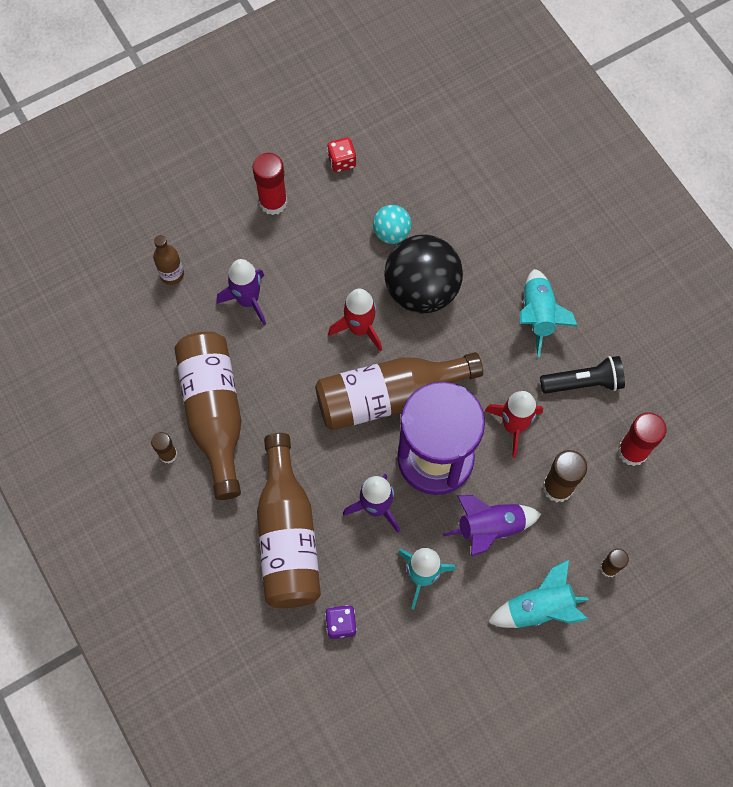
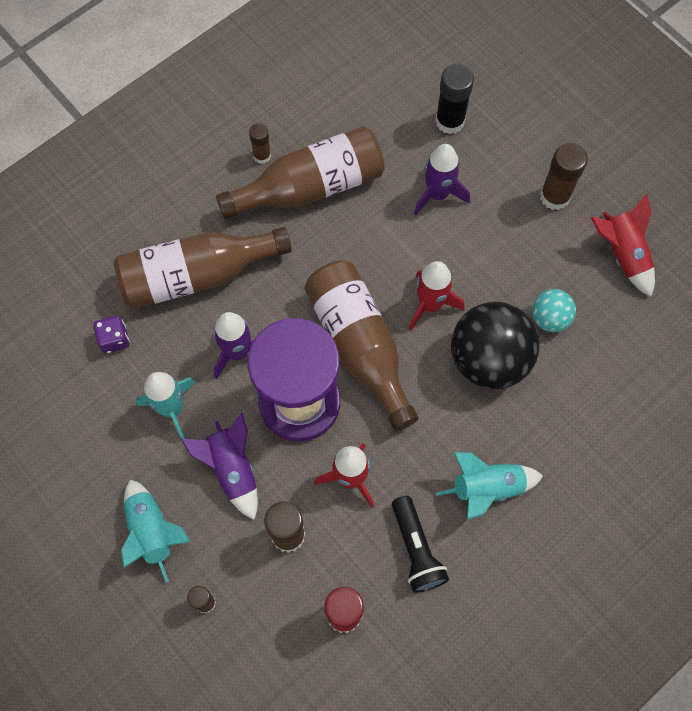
camera: 80 degrees right, 0 degrees up
brown bottle [153,235,184,285] -> black glue stick [435,64,474,134]
red glue stick [252,153,288,215] -> brown glue stick [540,143,588,210]
red dice [327,138,356,172] -> red rocket [591,194,655,297]

